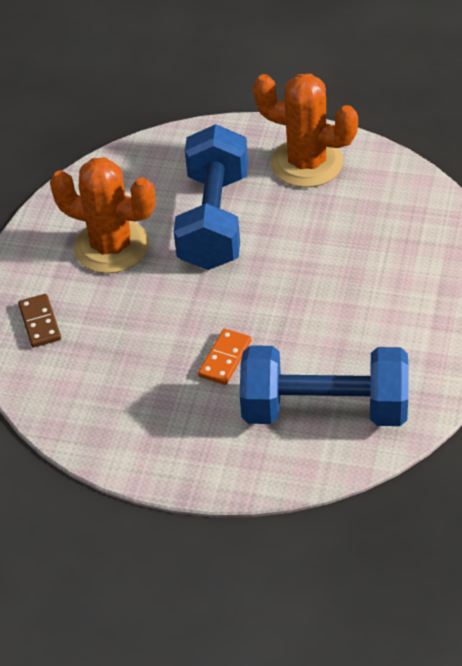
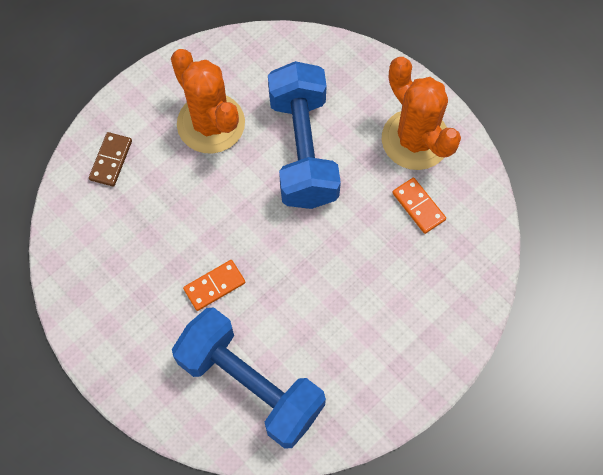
camera: 30 degrees right, 20 degrees up
blue dumbbell [173,124,248,270] -> blue dumbbell turned 45 degrees counterclockwise [268,61,341,209]
none -> orange domino [392,178,446,234]

